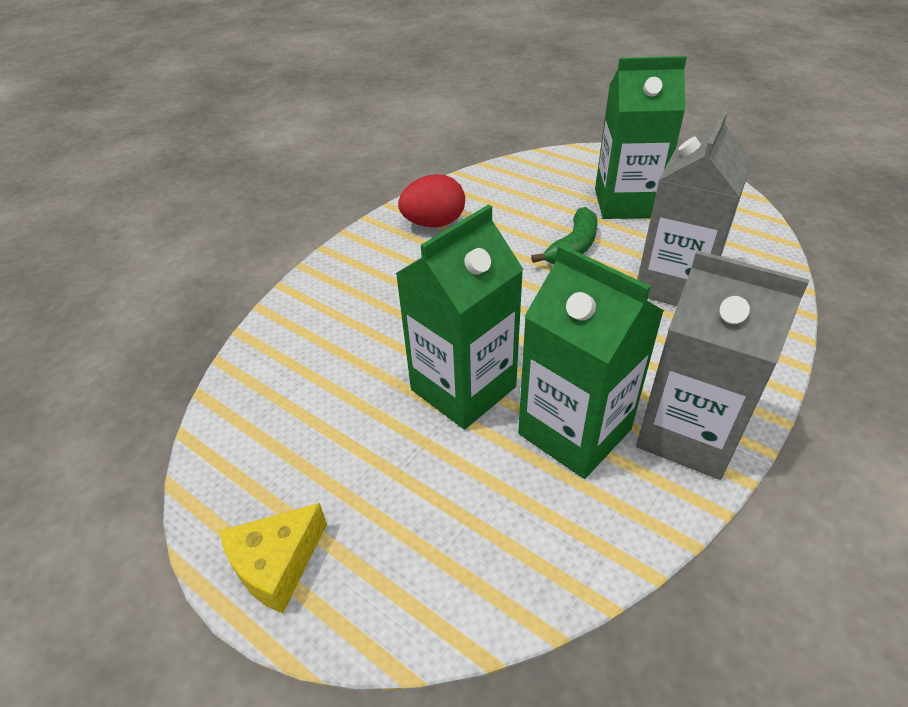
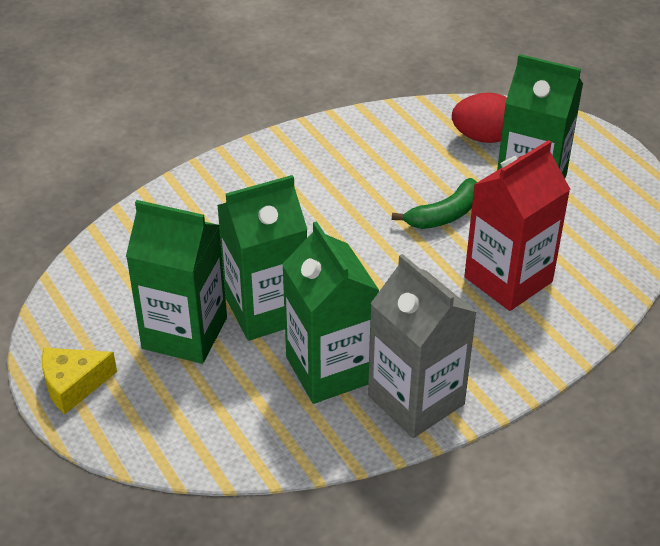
camera: 20 degrees right, 0 degrees up
red egg [398,174,465,227] -> red egg moved to [452,92,507,143]
grey carton [637,110,752,306] -> red carton [464,140,570,311]
none -> green carton [126,200,227,364]

